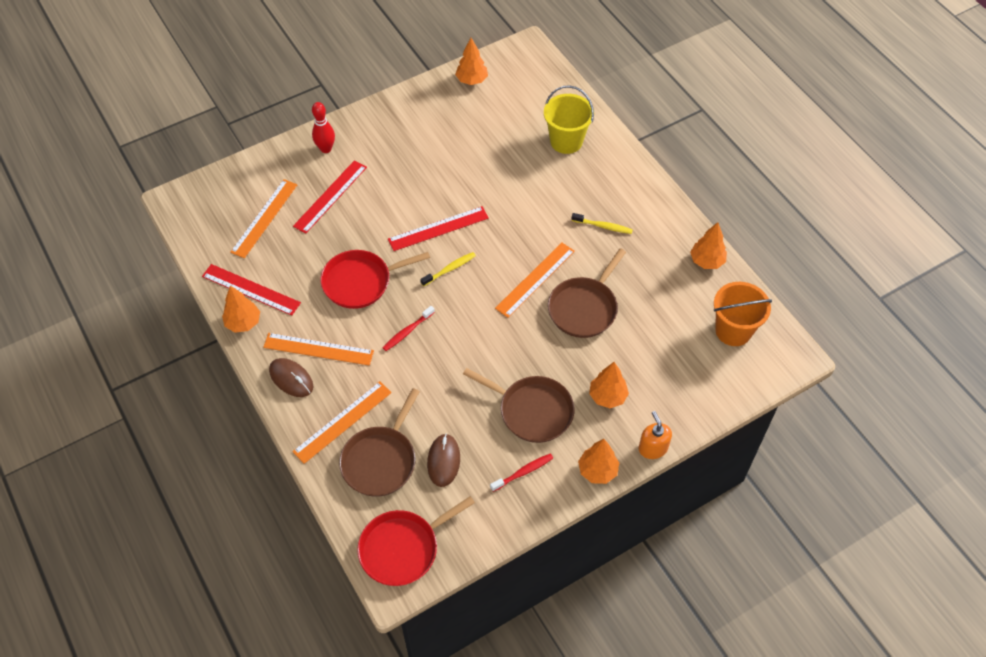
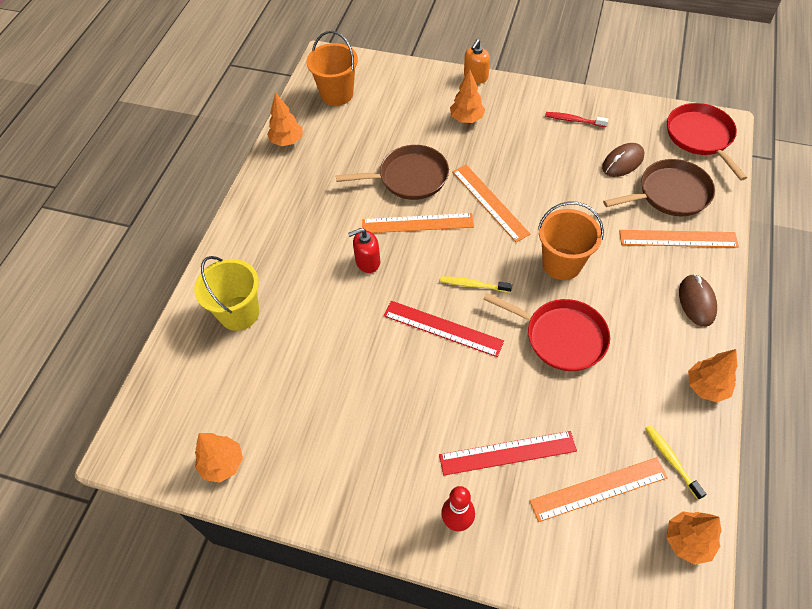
camera: 130 degrees left, 0 degrees up
red ruler [202,264,301,315] -> none
orange ruler [263,333,374,366] -> orange ruler moved to [452,165,530,242]
red pan [357,496,475,586] -> red pan turned 120 degrees counterclockwise [667,103,747,181]
red toothbrush [382,306,435,351] -> orange bucket [538,202,604,280]
brown pan [463,368,575,443] -> none
yellow toothbrush [571,213,633,234] -> yellow toothbrush moved to [645,425,706,500]
orange tree [578,439,619,484] -> orange tree moved to [666,511,722,565]
none -> red soap dispenser [348,228,380,273]

